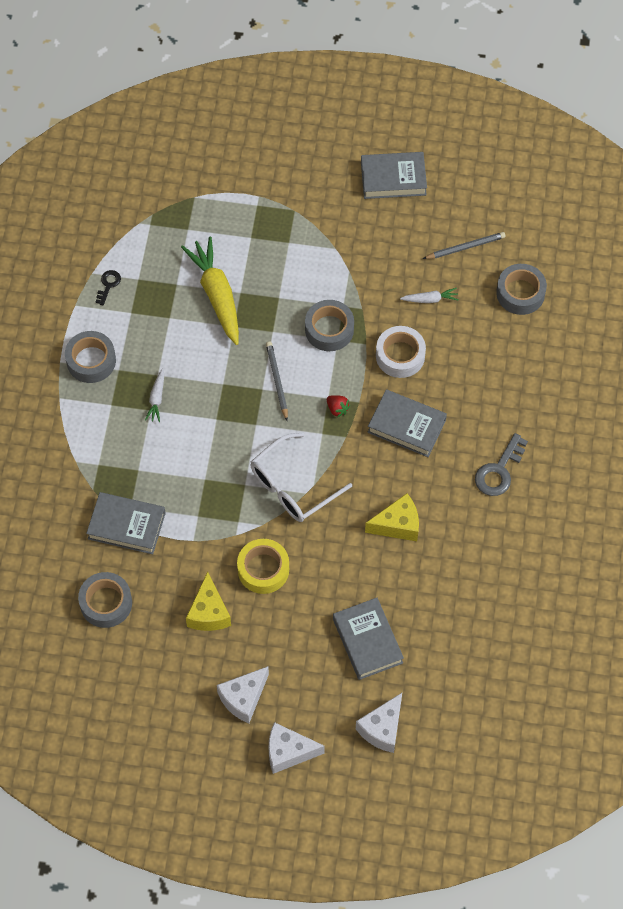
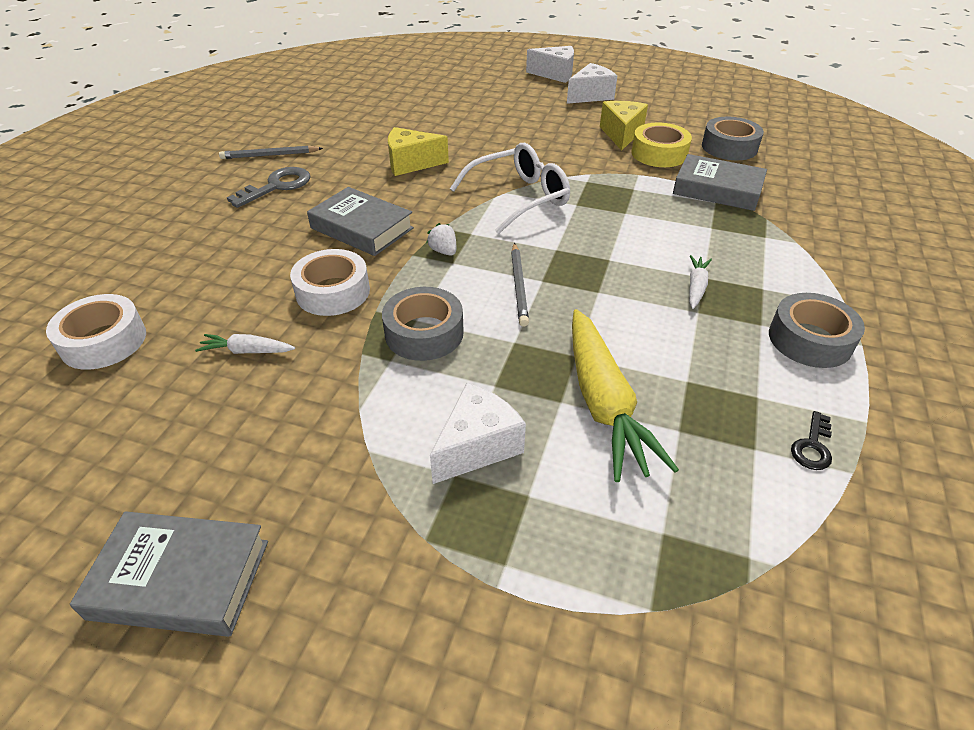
camera: 170 degrees left, 20 degrees down
yellow tape [237,539,289,594] -> yellow tape moved to [631,123,692,167]
red strawberry [327,395,350,417] -> white strawberry [426,223,456,256]
grey book [333,598,404,680] -> none
white cheese [356,693,402,753] -> white cheese moved to [430,383,526,484]
grey pencil [423,232,506,259] -> grey pencil moved to [219,145,323,159]
grey tape [496,264,547,315] -> white tape [46,294,146,370]

